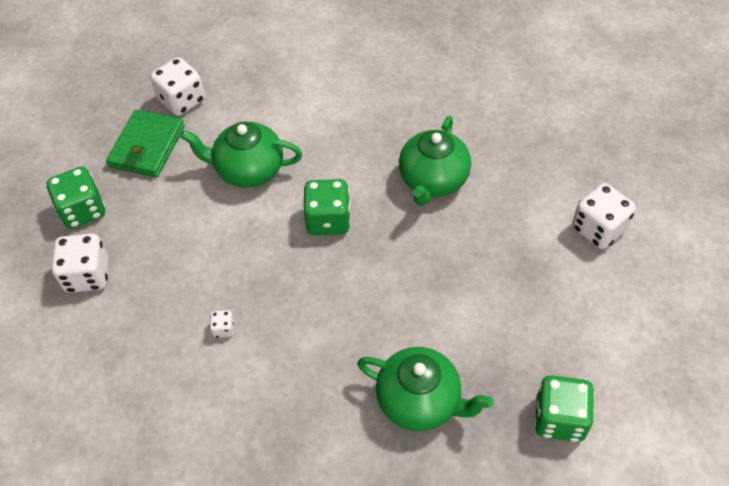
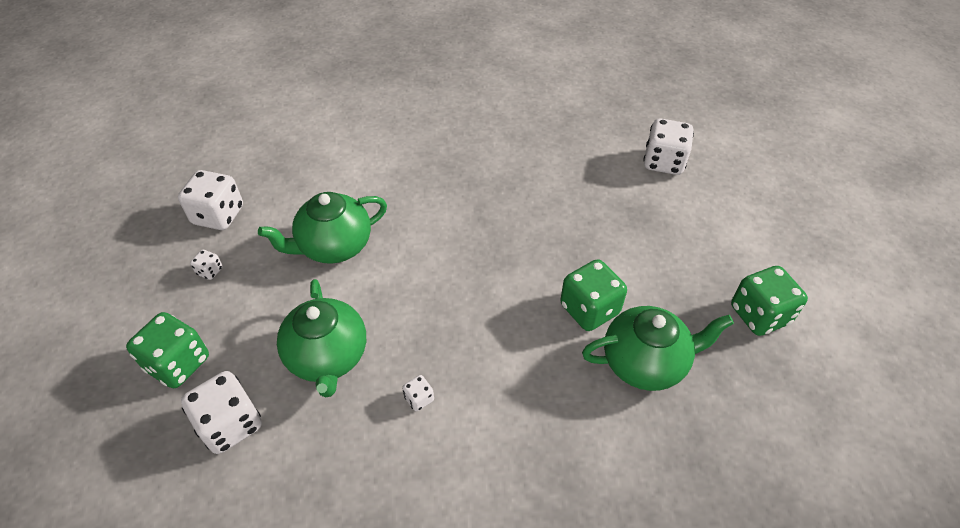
camera: 35 degrees left, 5 degrees down
green wallet [106,109,185,177] -> white dice [190,250,223,280]
green dice [303,179,351,235] -> green dice moved to [560,259,627,331]
green teapot [399,116,471,206] -> green teapot moved to [277,279,366,398]

